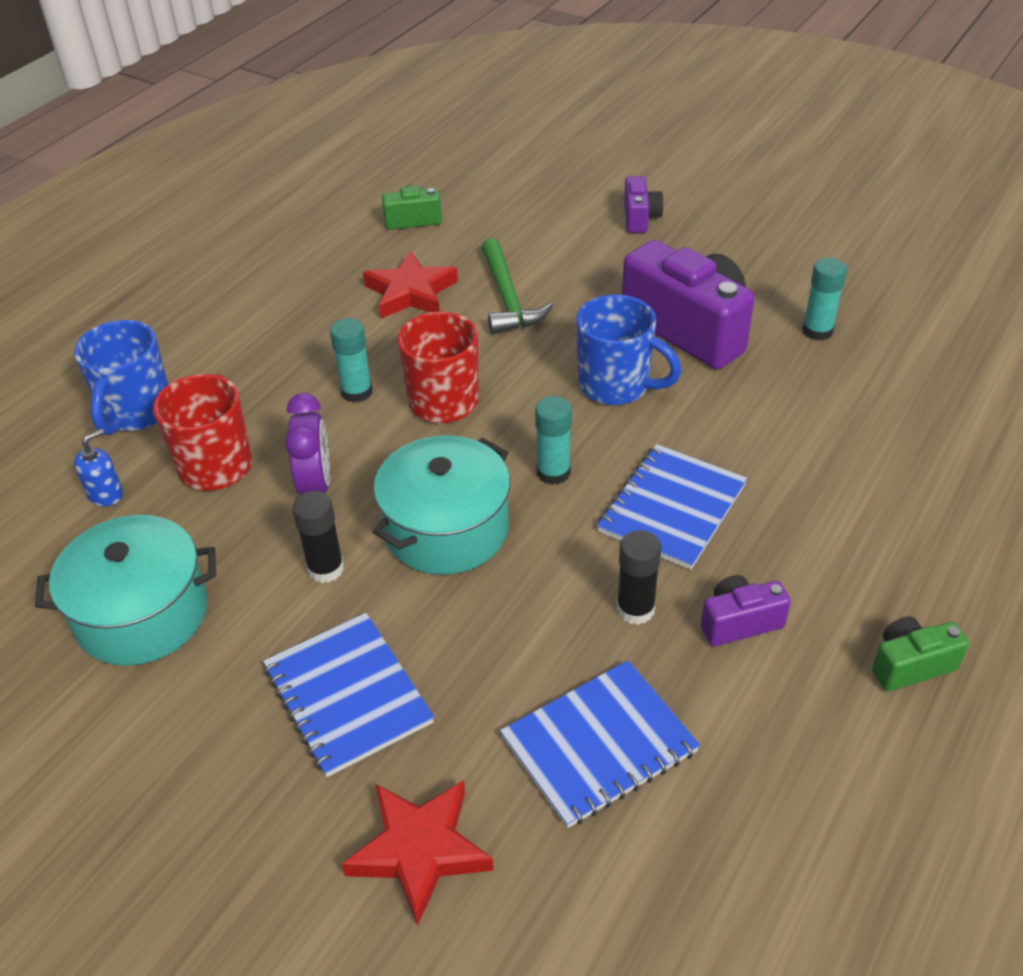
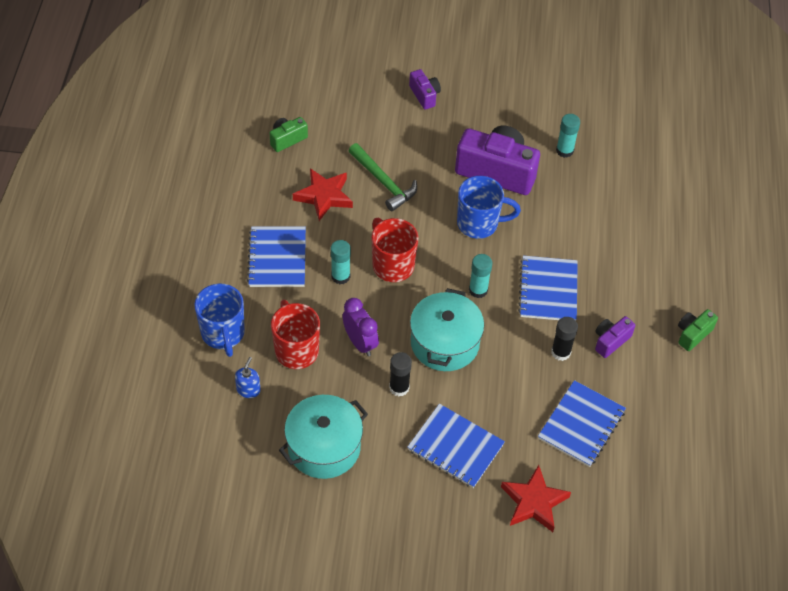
camera: 30 degrees left, 10 degrees up
none -> blue notebook [247,226,306,287]

